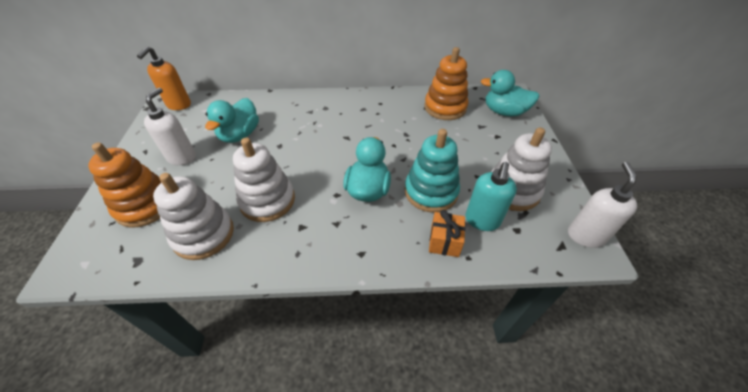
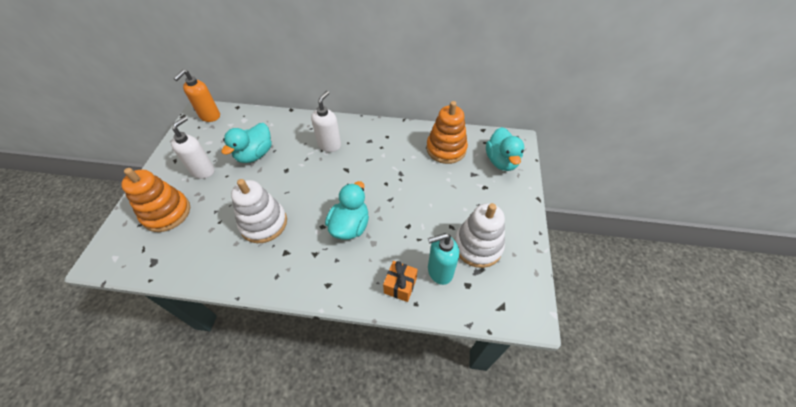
camera: 10 degrees right, 5 degrees up
white stacking toy [153,173,234,260] -> none
turquoise stacking toy [405,129,460,213] -> none
turquoise soap dispenser [465,162,517,231] -> turquoise soap dispenser turned 45 degrees clockwise [428,233,459,285]
turquoise duck [481,70,539,116] -> turquoise duck turned 120 degrees counterclockwise [486,127,524,171]
white soap dispenser [568,162,637,248] -> white soap dispenser moved to [311,91,341,152]

